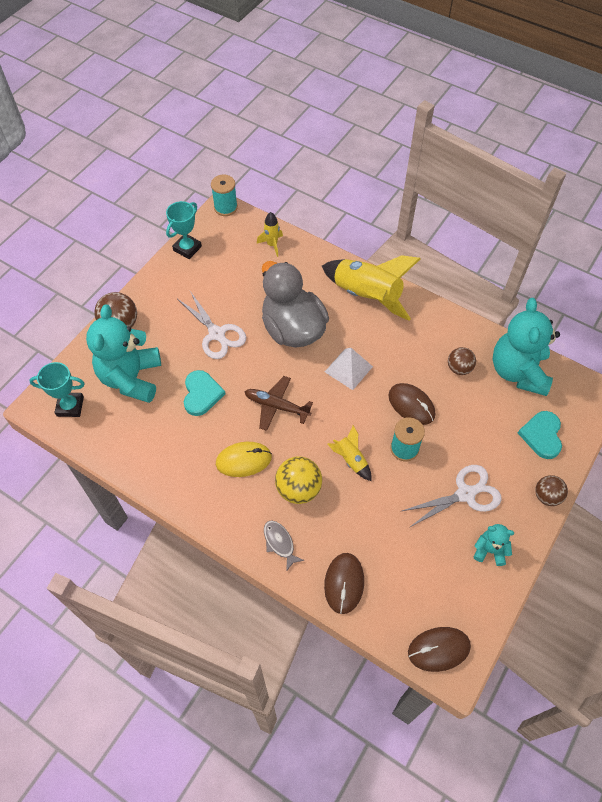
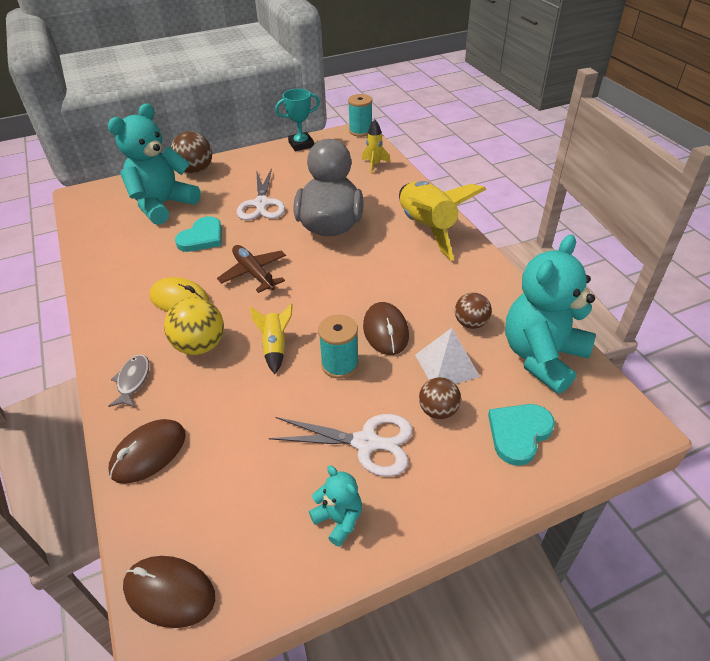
camera: 35 degrees right, 15 degrees down
turquoise trophy [29,362,85,417] -> none
white pyramid [325,348,373,390] -> white pyramid moved to [415,328,480,384]
brown ball [535,475,568,506] -> brown ball moved to [419,377,461,419]

